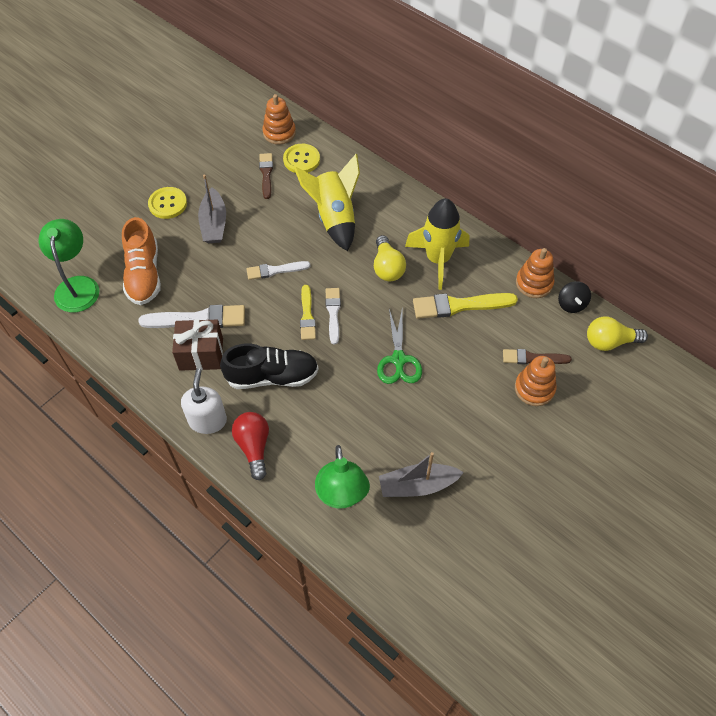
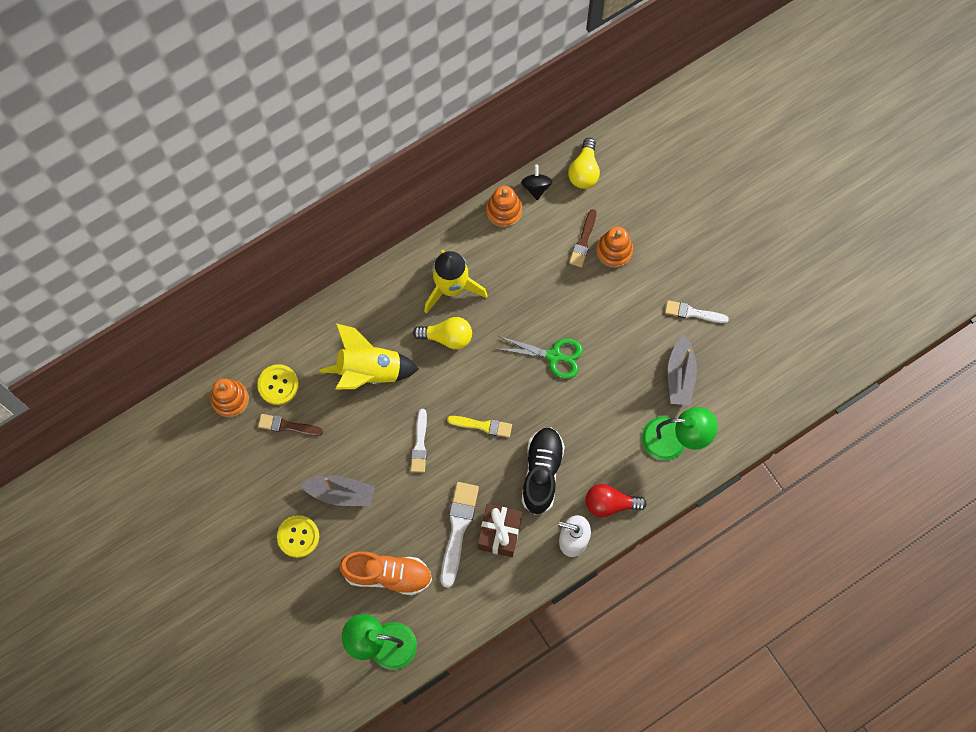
camera: 75 degrees left, 15 degrees up
white brush [325,288,341,344] -> white brush moved to [665,300,729,323]
yellow brush [413,293,518,319] -> none
black spinning top [558,281,591,313] -> black spinning top turned 105 degrees counterclockwise [521,165,552,200]

